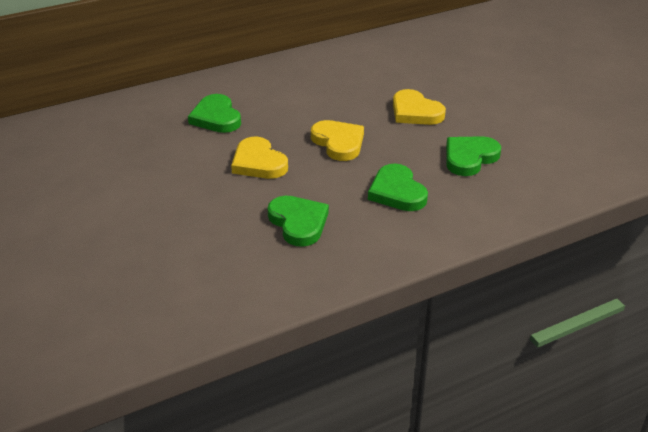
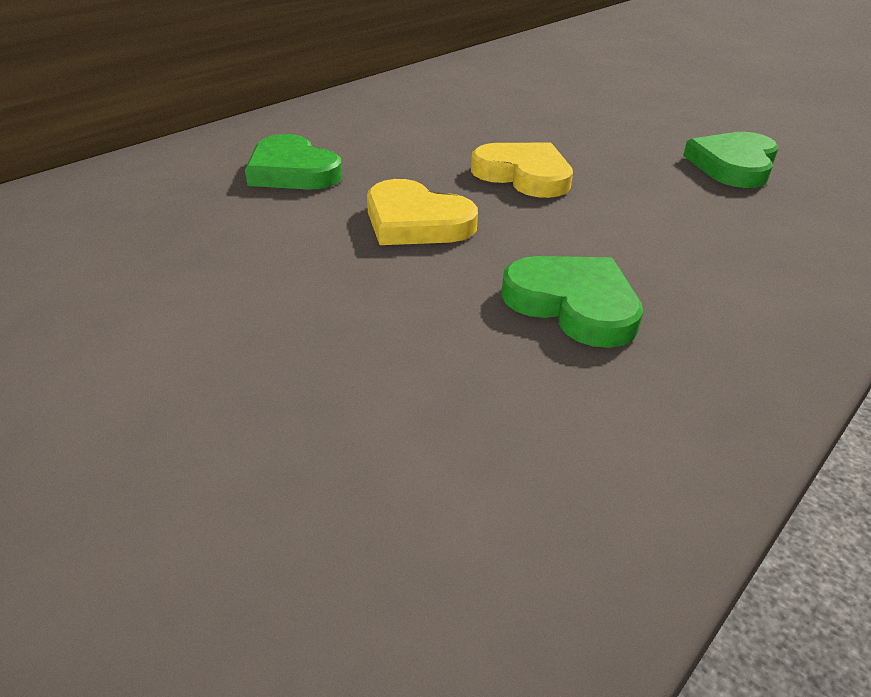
camera: 20 degrees left, 0 degrees up
green heart [368,163,428,211] -> none
yellow heart [393,89,446,125] -> none

